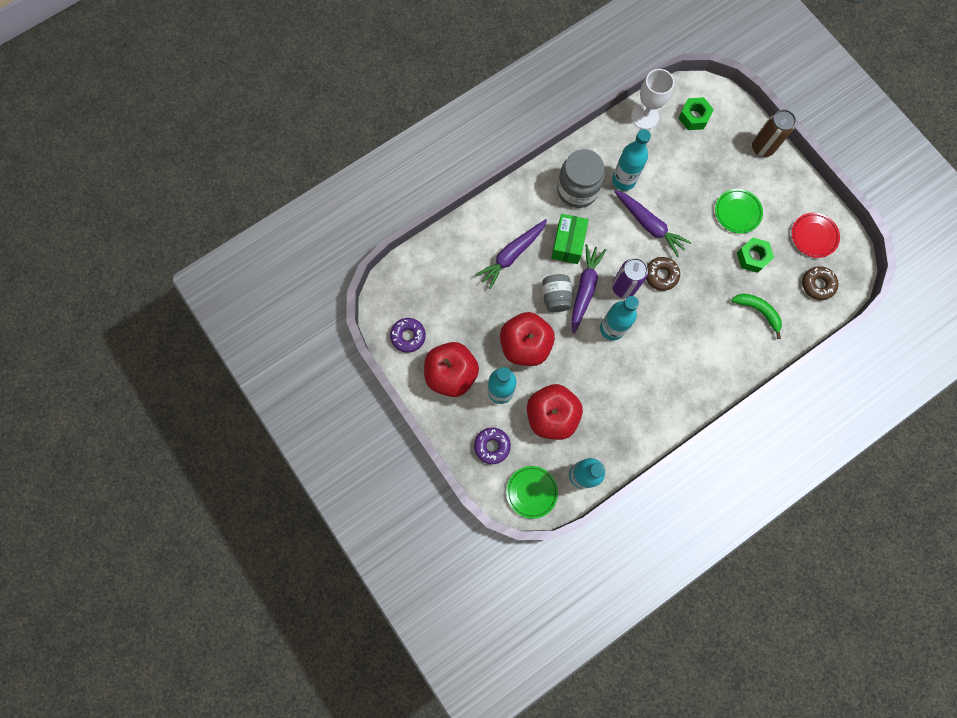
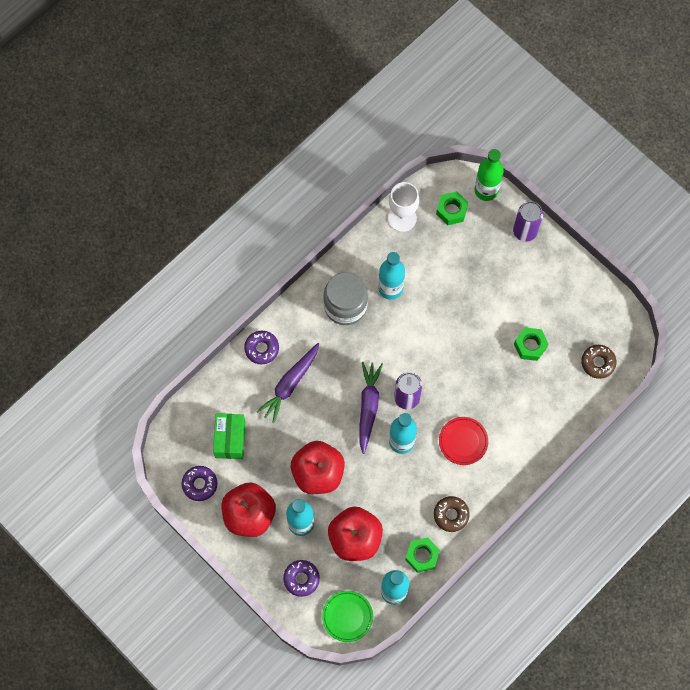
camera: 10 degrees left, 5 degrees down
grey jar [542,274,572,312] -> none
green box [551,214,589,264] -> green box moved to [213,413,245,459]
purple carrot [614,190,691,257] -> none
brown donut [646,257,680,291] -> brown donut moved to [434,496,470,532]
green plate [715,189,763,233] -> none
green banana [731,294,782,339] -> none
brown can [752,109,796,157] -> purple can [513,201,543,242]
red plate [792,212,840,258] -> red plate moved to [439,417,488,465]
none -> purple donut [244,331,279,364]
none -> green nut [405,537,440,573]
none -> green bottle [475,149,504,201]

